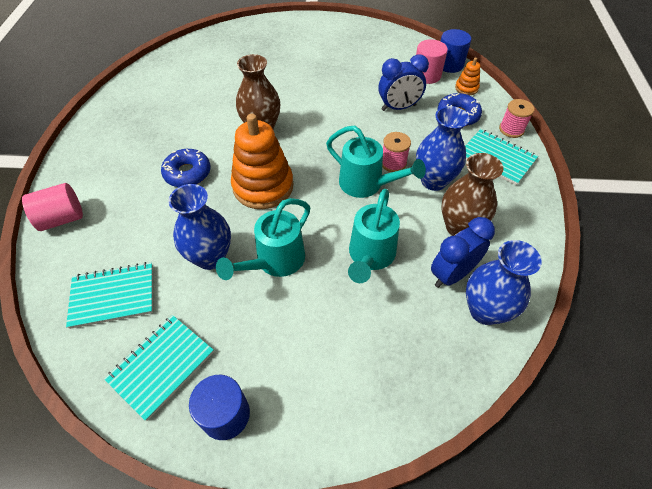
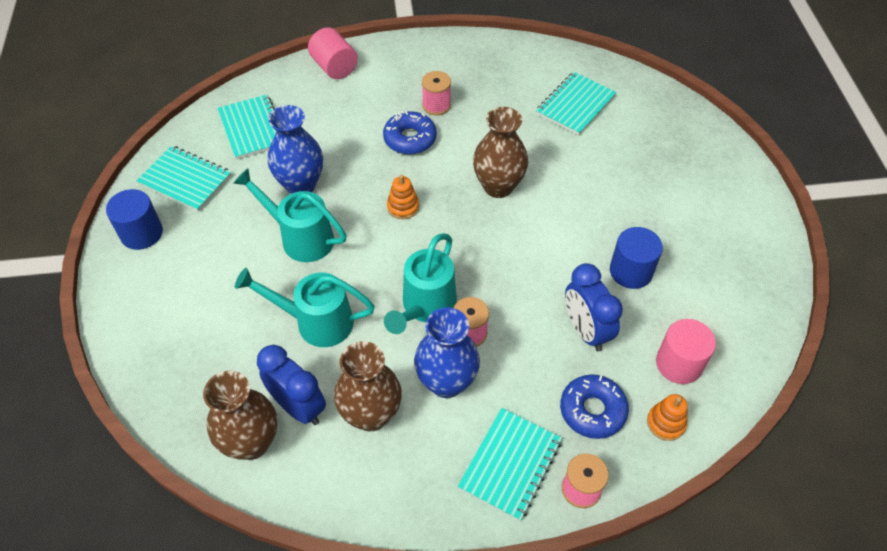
camera: 80 degrees right, 0 degrees up
orange stacking toy [231,114,293,209] -> orange stacking toy [387,175,419,219], size x0.45
blue cylinder [441,29,471,73] -> blue cylinder moved to [610,227,663,289]
blue vase [466,240,542,325] -> brown vase [203,371,277,460]
none -> pink spool [422,71,451,115]
none -> turquoise notebook [536,72,617,136]

